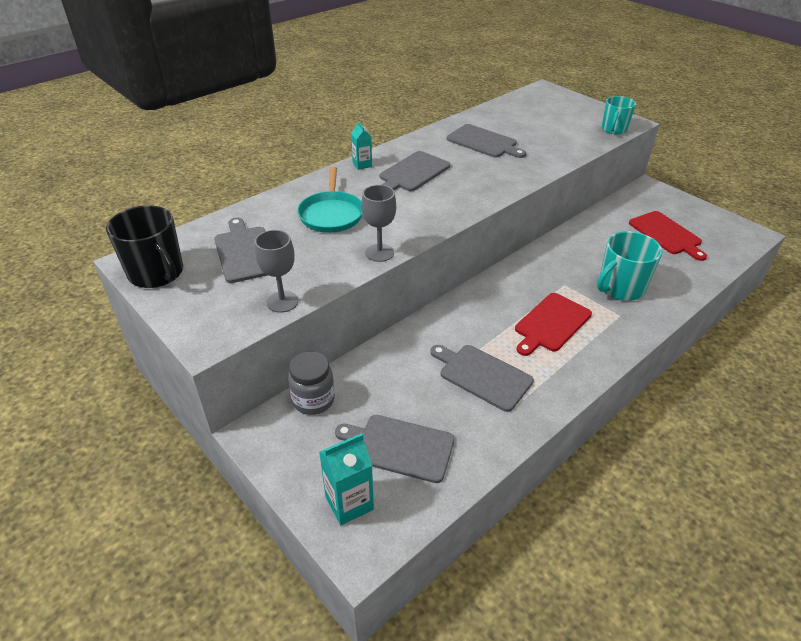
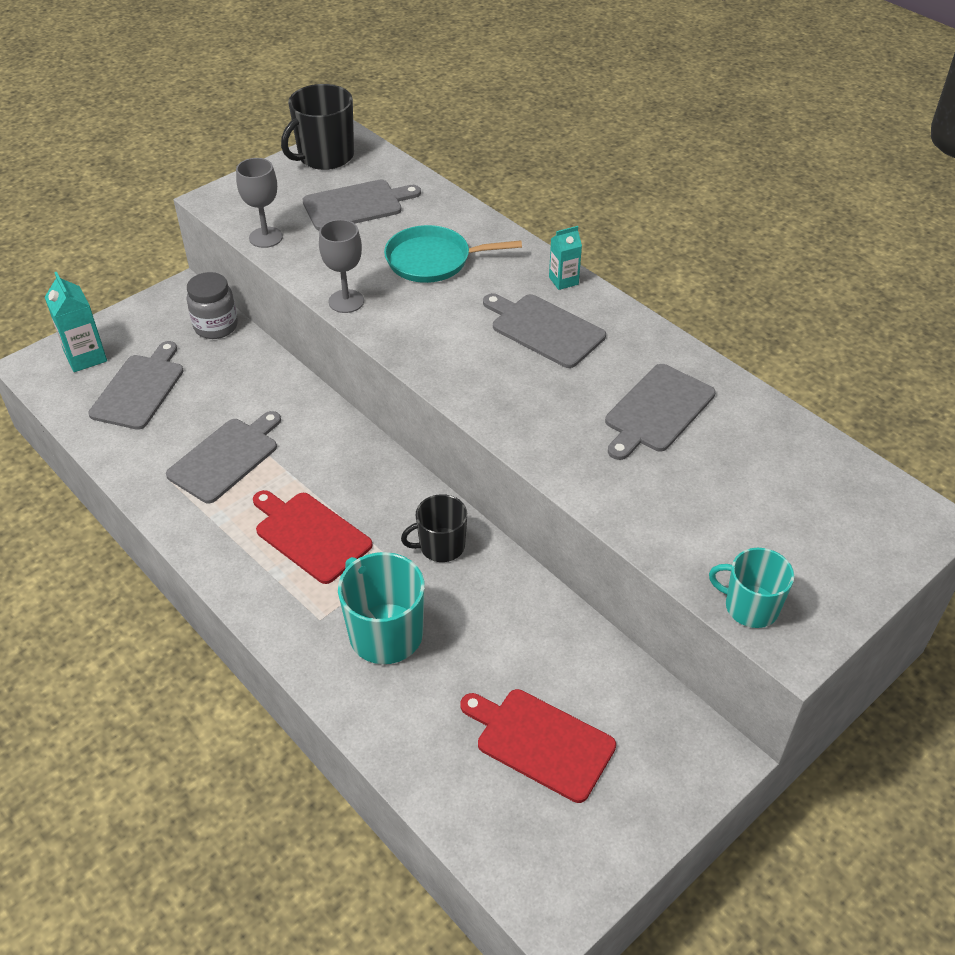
camera: 90 degrees right, 5 degrees up
red cutting board [629,211,707,261] -> red cutting board turned 60 degrees clockwise [460,689,616,803]
none -> black mug [401,494,467,562]

